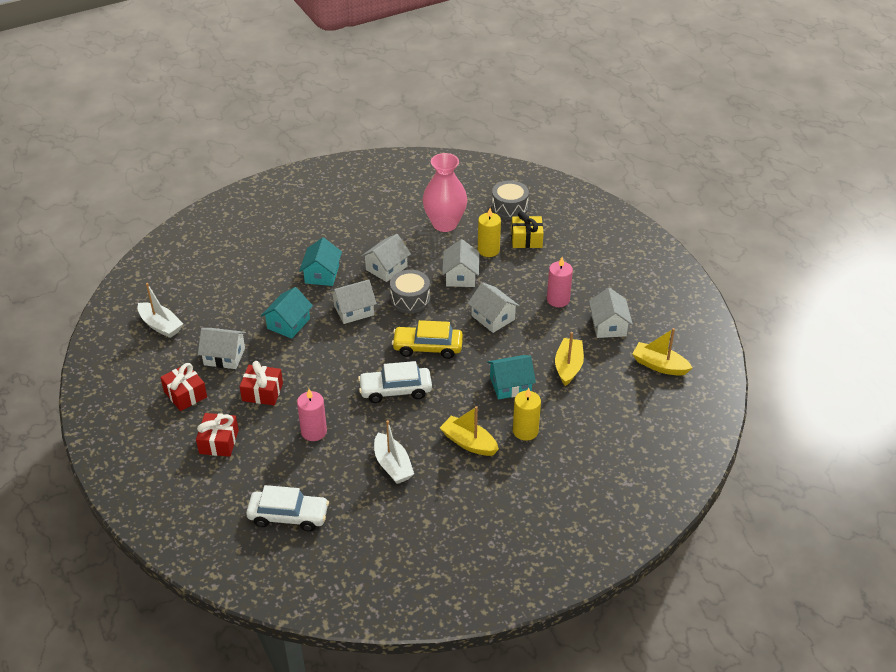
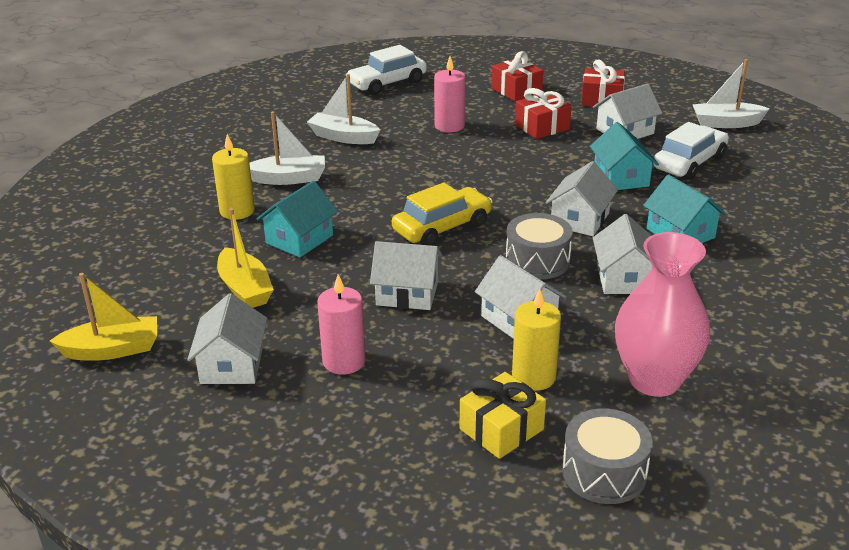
camera: 140 degrees right, 10 degrees down
white car [358,361,432,403] -> white car moved to [653,122,729,180]
yellow boat [440,406,499,456] -> white boat [249,111,325,185]
white house [589,287,633,338] -> white house turned 45 degrees clockwise [187,293,267,384]

